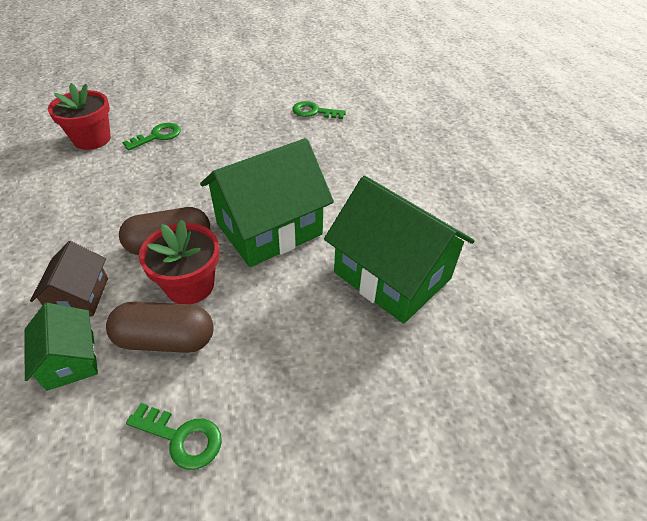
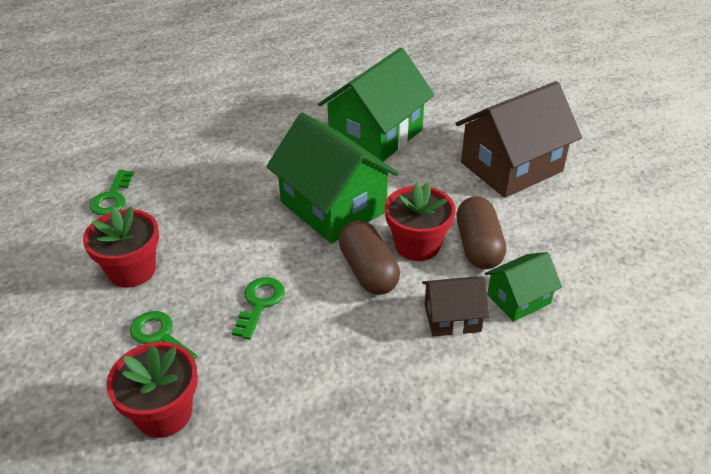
camera: 95 degrees left, 5 degrees down
green key [126,403,222,470] -> green key moved to [232,277,285,340]
none -> red flower pot [83,206,159,287]
none -> brown house [455,81,582,198]

